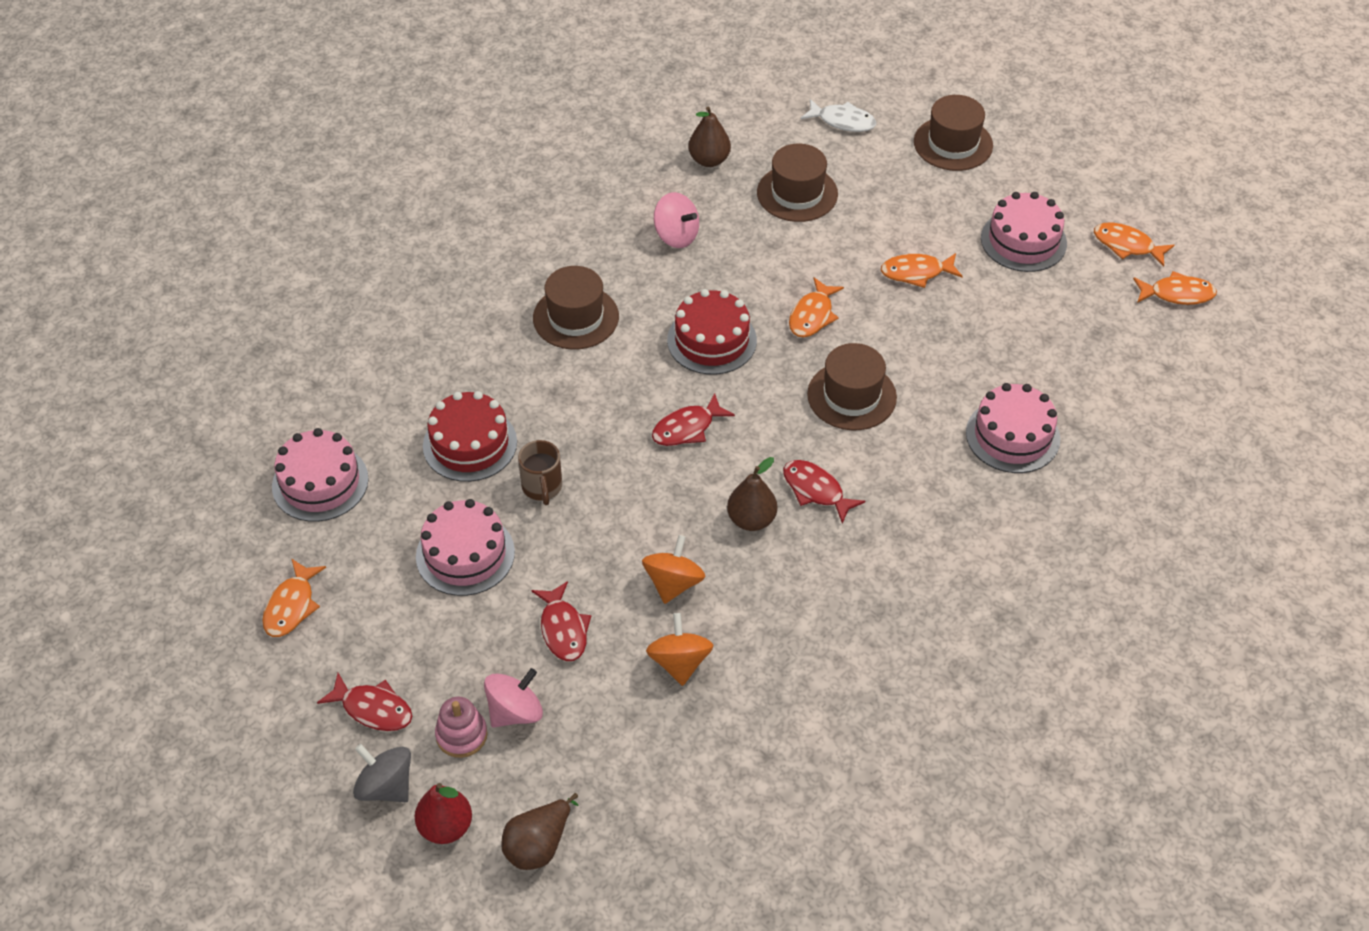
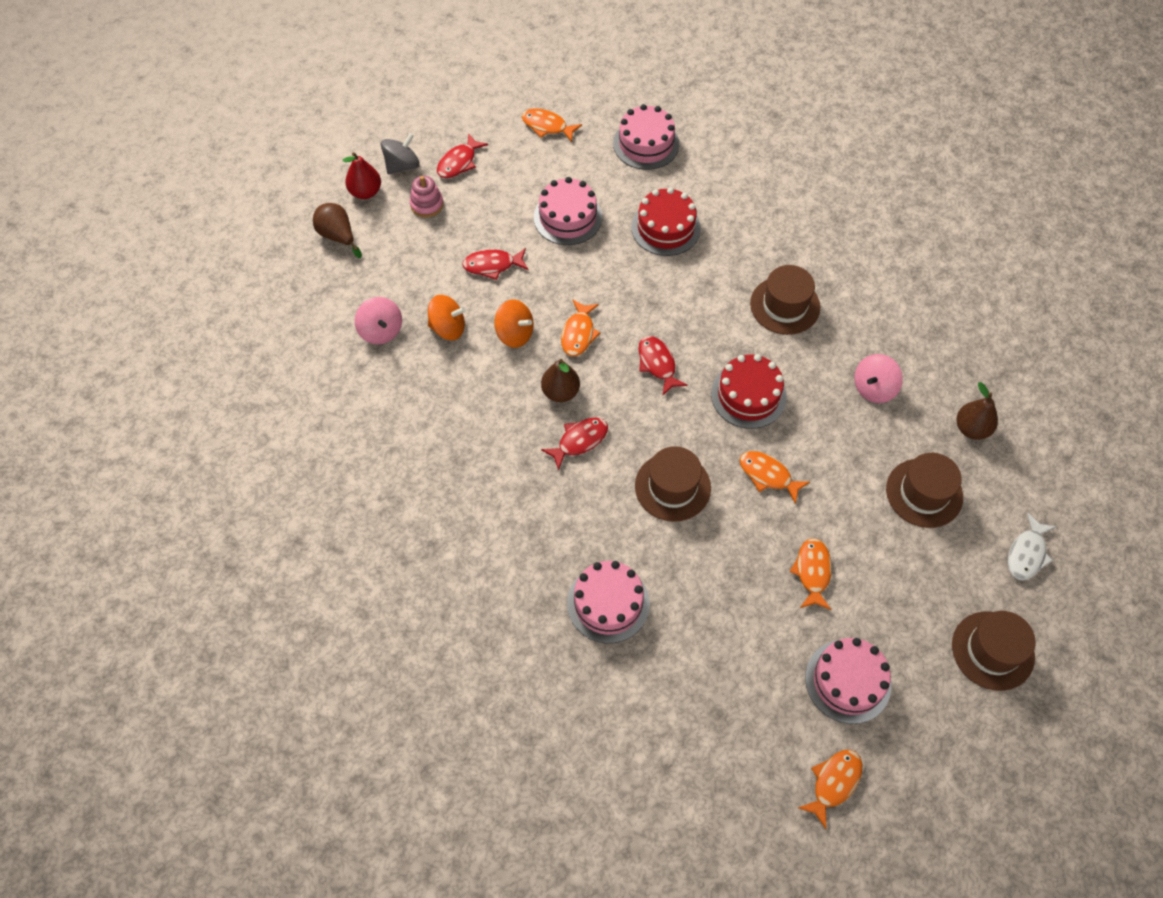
camera: 100 degrees right, 10 degrees up
pink spinning top [484,668,543,728] -> pink spinning top moved to [355,297,402,344]
brown mug [518,440,562,505] -> none
orange fish [1133,271,1217,305] -> orange fish moved to [561,299,600,356]

